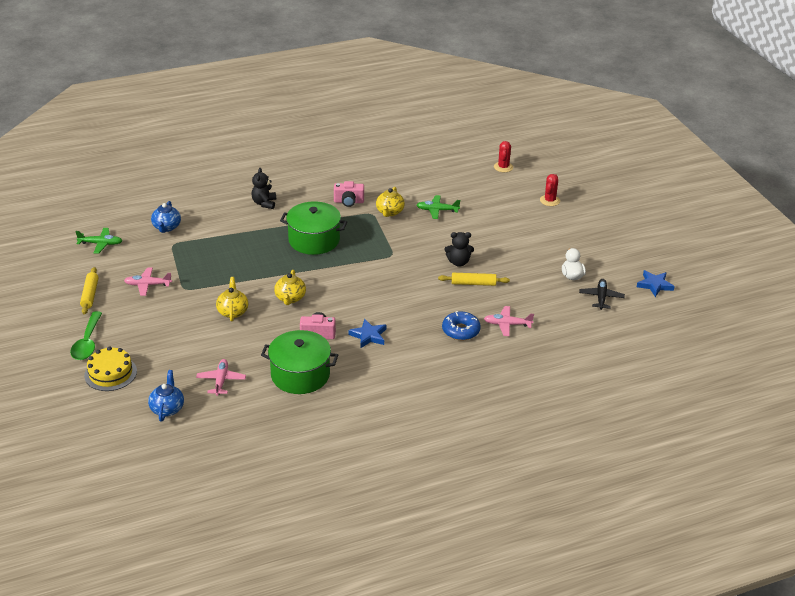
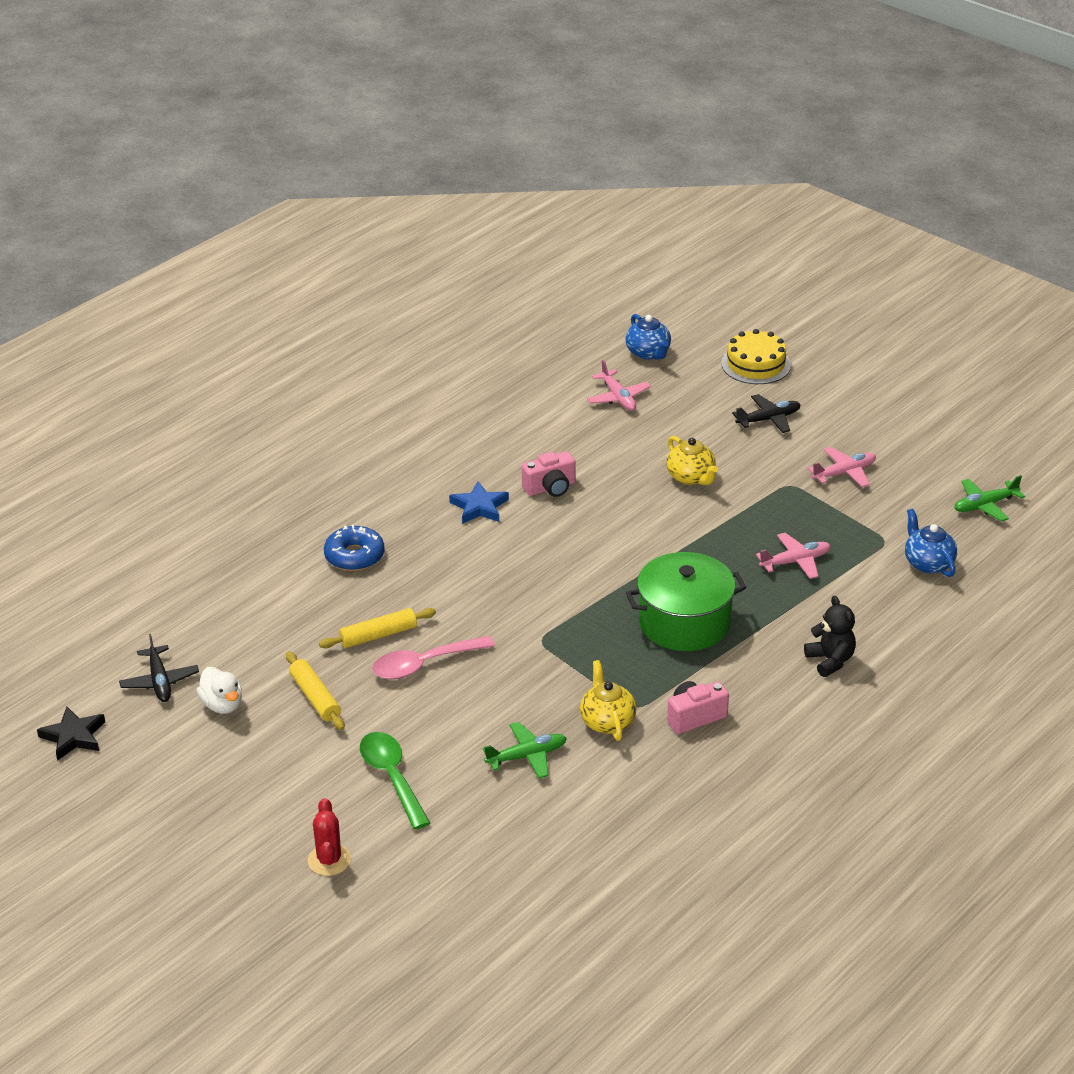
camera: 155 degrees right, 0 degrees up
green spoon [70,311,102,360] -> green spoon moved to [360,732,430,829]
yellow rolling pin [80,267,98,314] -> yellow rolling pin moved to [286,651,345,730]
green pot [261,330,338,394] -> none
yellow teapot [274,270,306,305] -> none
black teddy bear [444,232,474,267] -> pink spoon [372,636,495,679]
pink plane [484,306,534,336] -> pink plane moved to [756,533,831,579]
red cactus [494,141,513,172] -> none
blue star [637,270,675,297] -> black star [37,707,105,761]
none -> black plane [732,394,801,433]

